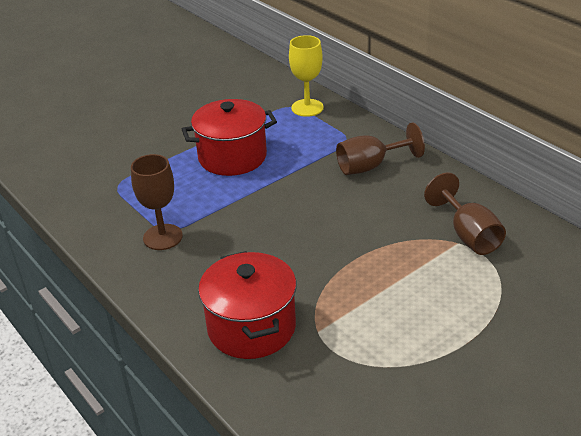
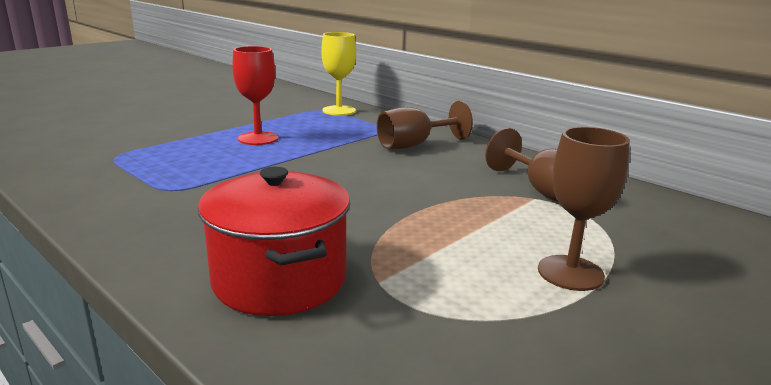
camera: 10 degrees left, 15 degrees down
brown goblet [131,154,183,250] -> brown goblet moved to [538,127,630,291]
red pot [182,99,277,176] -> red goblet [232,46,278,145]

